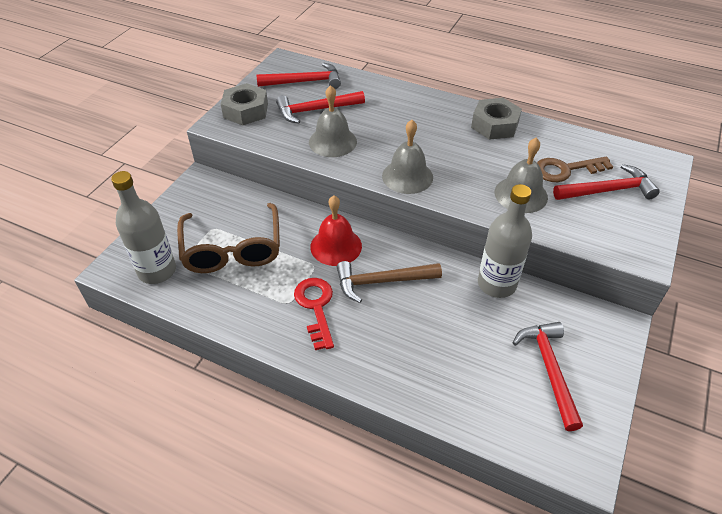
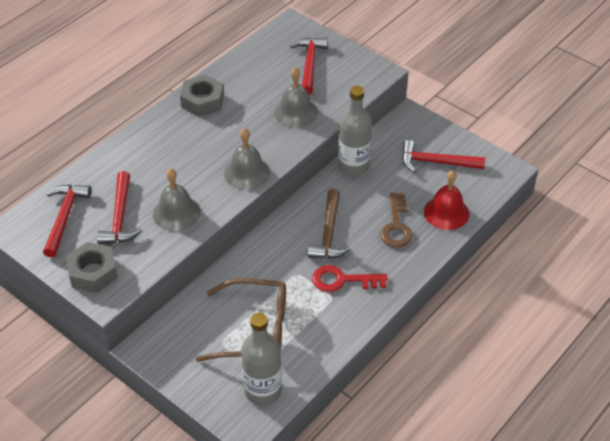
camera: 75 degrees left, 0 degrees up
red bell [310,195,362,266] -> red bell moved to [424,170,469,230]
brown key [537,157,613,182] -> brown key moved to [380,193,413,248]

